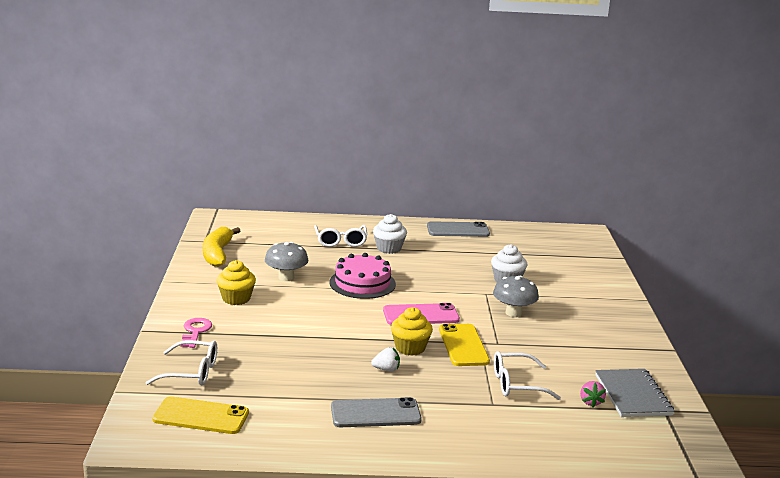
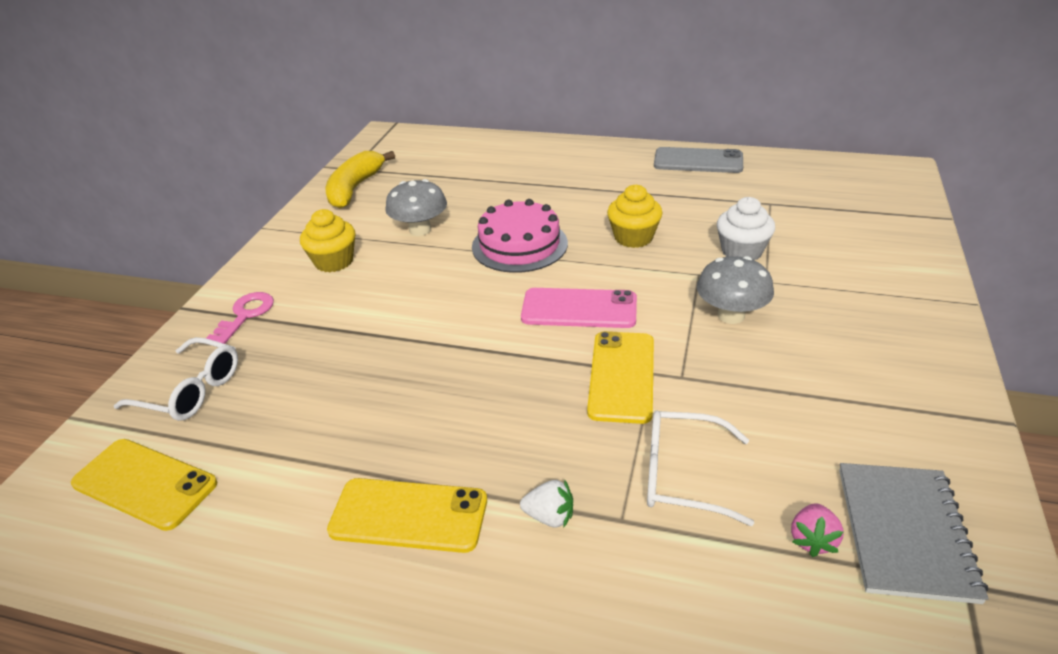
camera: 20 degrees right, 15 degrees up
white glasses [314,225,367,247] -> none
grey phone [331,397,422,427] -> yellow phone [327,478,487,553]
white strawberry [371,347,400,372] -> white strawberry moved to [520,479,573,528]
white cupcake [373,214,407,254] -> none
yellow cupcake [391,307,433,356] -> yellow cupcake moved to [607,185,663,248]

